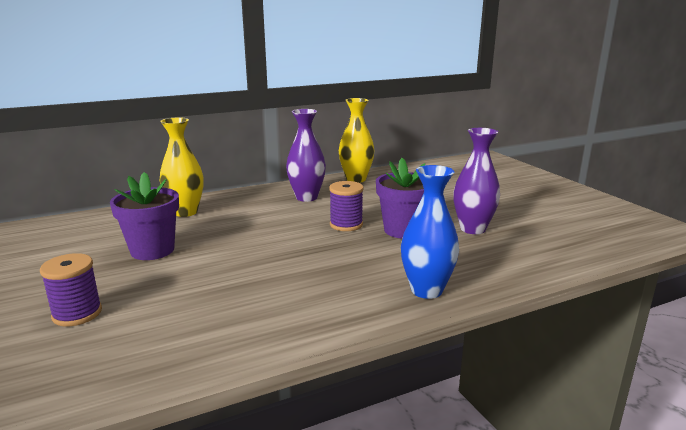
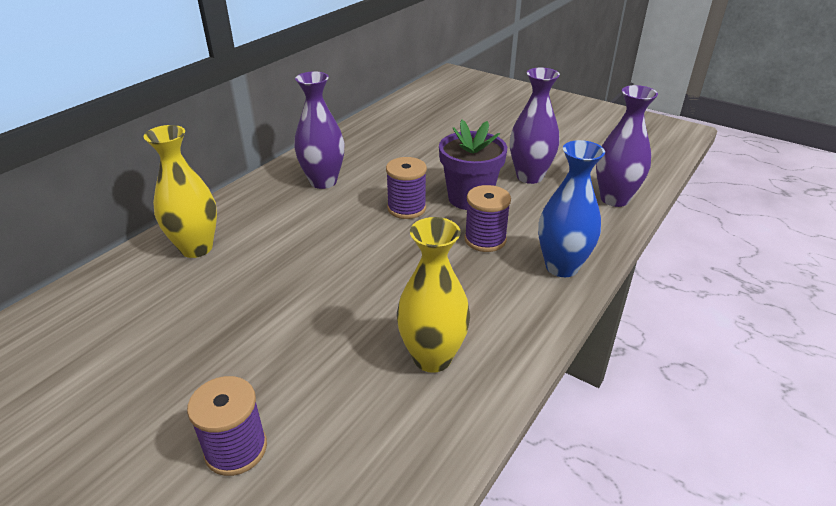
camera: 30 degrees left, 15 degrees up
purple flower pot [110,172,179,260] -> none
yellow vase [339,98,374,183] -> yellow vase moved to [397,217,470,373]
none -> purple spool [464,185,511,252]
none -> purple vase [596,85,658,207]

